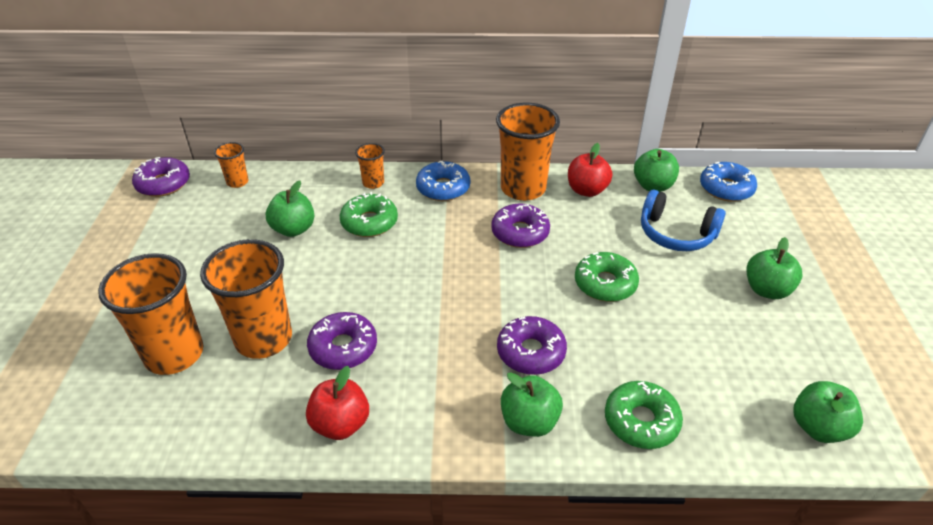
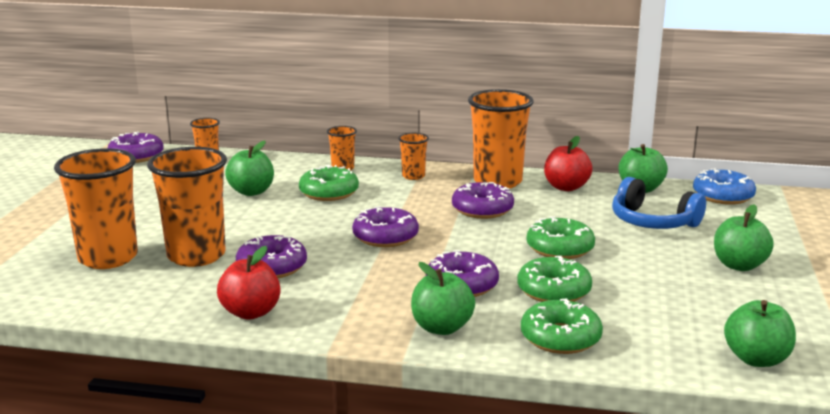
camera: 10 degrees right, 20 degrees down
blue donut [416,161,470,201] -> orange cup [398,133,429,180]
none -> purple donut [352,206,419,247]
none -> green donut [517,256,592,302]

